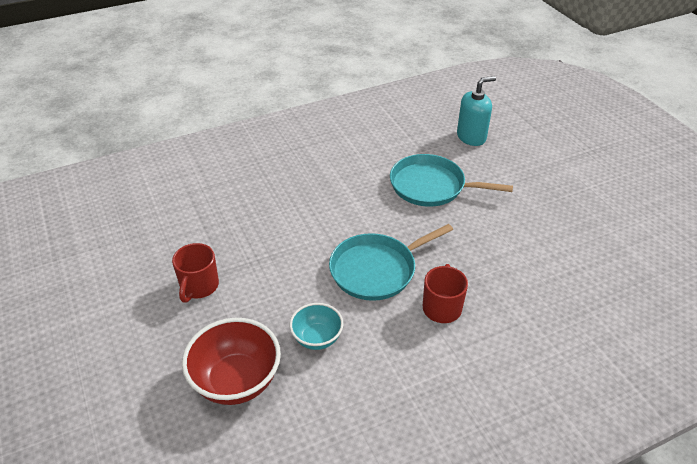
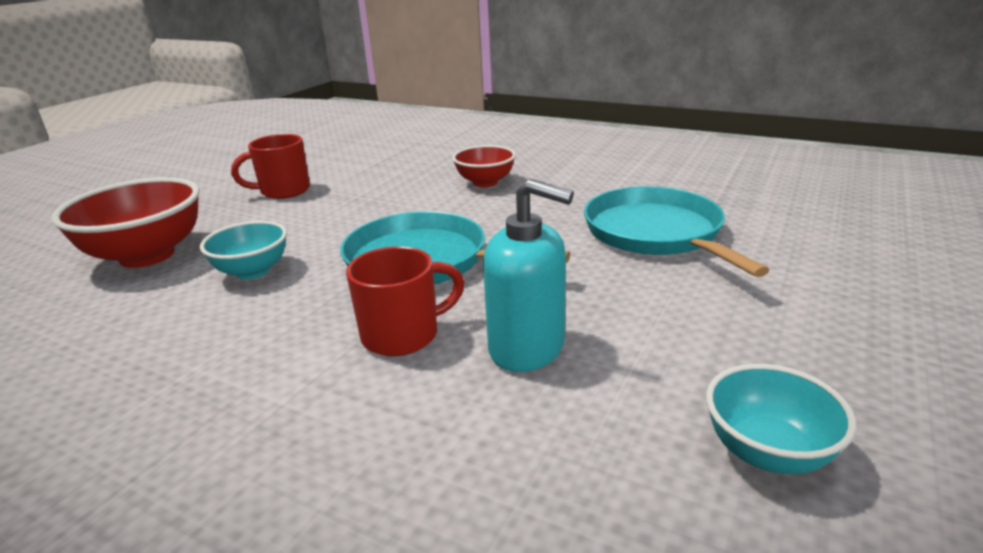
camera: 55 degrees right, 15 degrees down
turquoise soap dispenser [457,76,496,146] -> turquoise soap dispenser moved to [483,179,574,372]
none -> red bowl [452,145,516,187]
none -> turquoise bowl [706,364,856,474]

